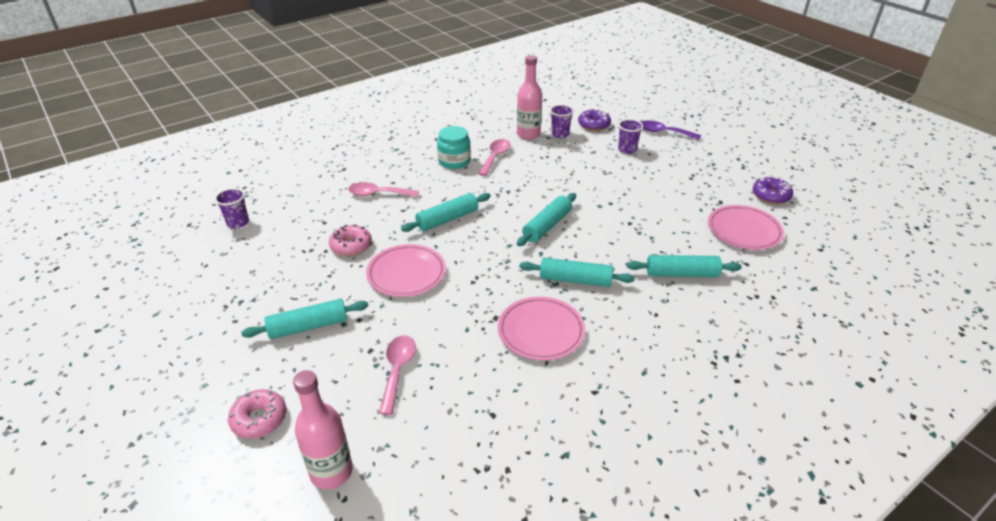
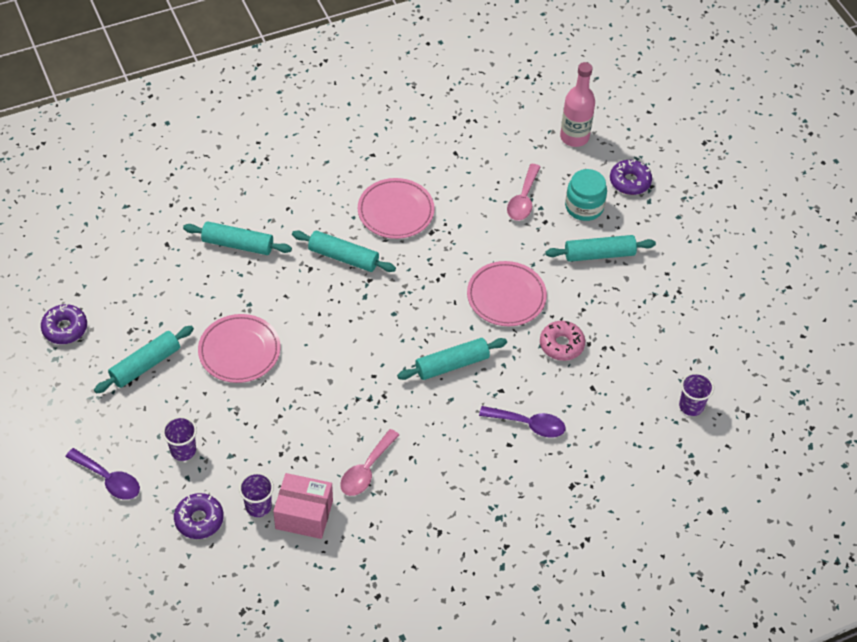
camera: 170 degrees left, 15 degrees up
pink donut [228,389,287,439] -> purple donut [610,159,652,195]
pink spoon [348,182,419,197] -> purple spoon [479,406,565,438]
turquoise jar [437,126,471,169] -> turquoise jar moved to [565,169,607,221]
pink bottle [517,55,542,140] -> pink box [273,473,333,539]
turquoise rolling pin [517,193,576,246] -> turquoise rolling pin moved to [94,326,194,394]
pink plate [708,205,784,250] -> pink plate moved to [198,314,281,383]

